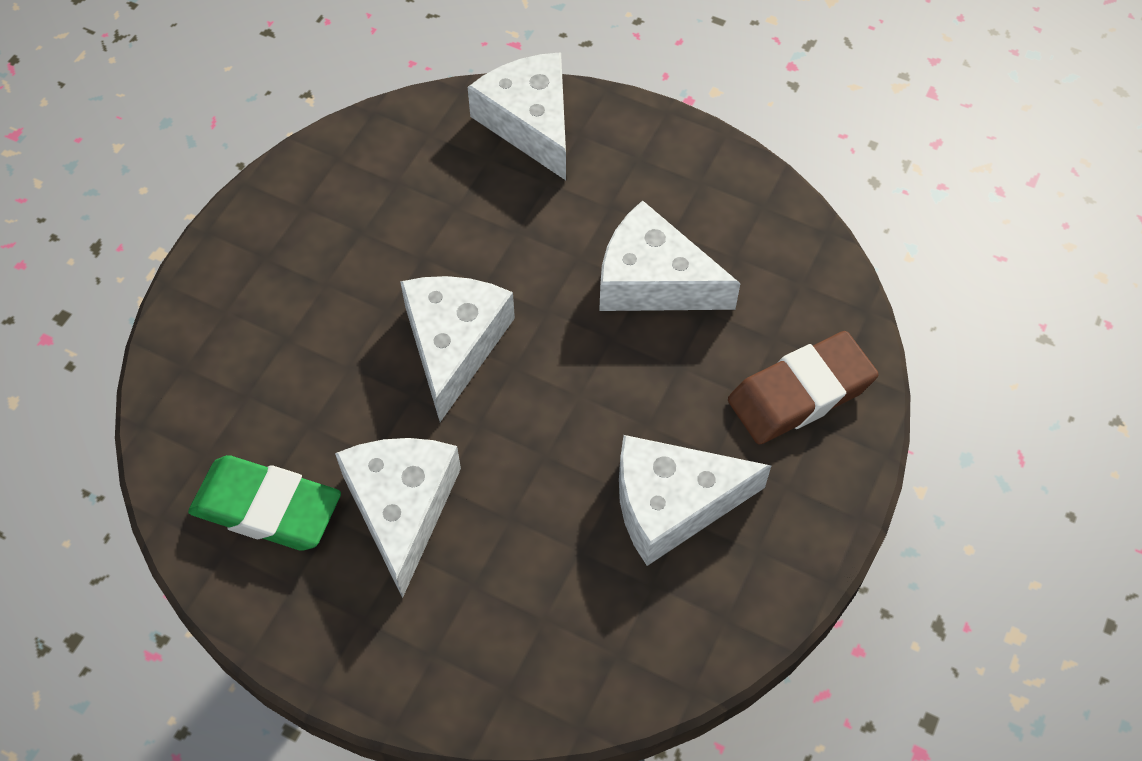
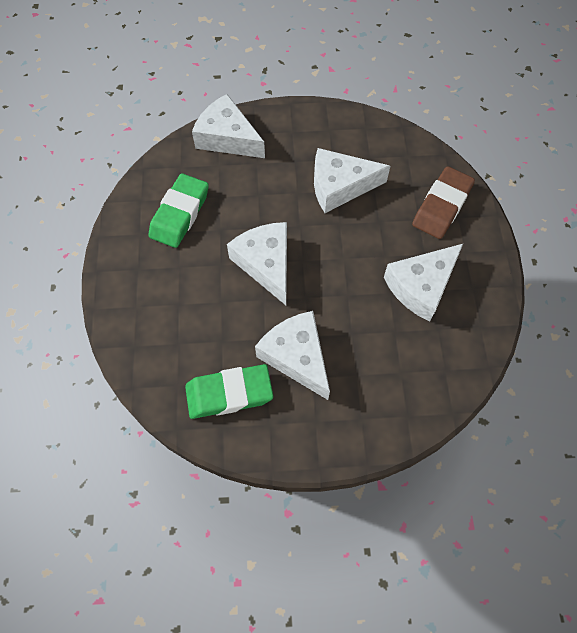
camera: 30 degrees left, 5 degrees up
none -> green eraser [148,174,209,248]

